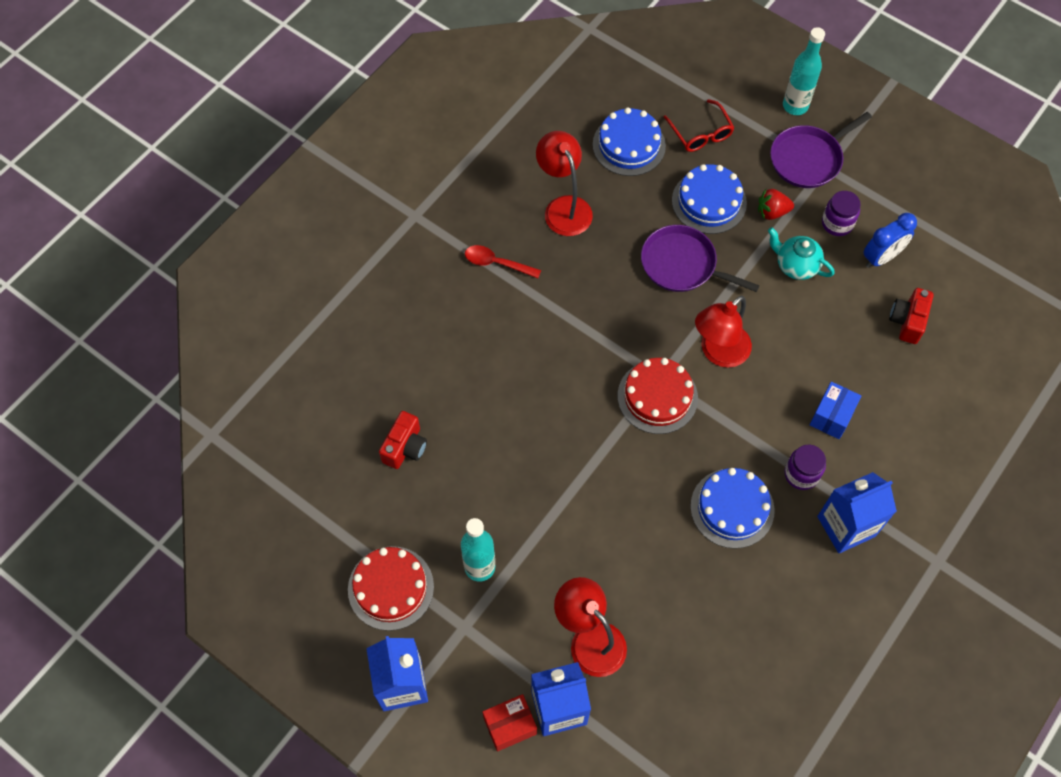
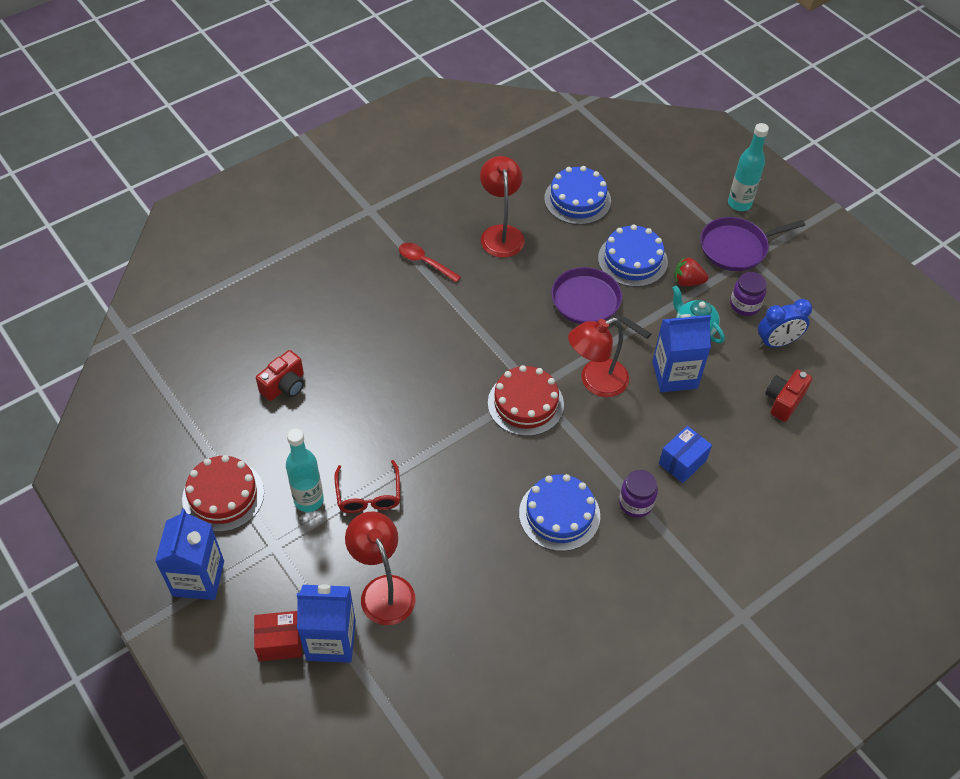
camera: 15 degrees right, 10 degrees down
red glasses [664,99,734,152] -> red glasses moved to [334,460,400,513]
blue carton [817,472,897,553] -> blue carton moved to [652,314,711,392]

